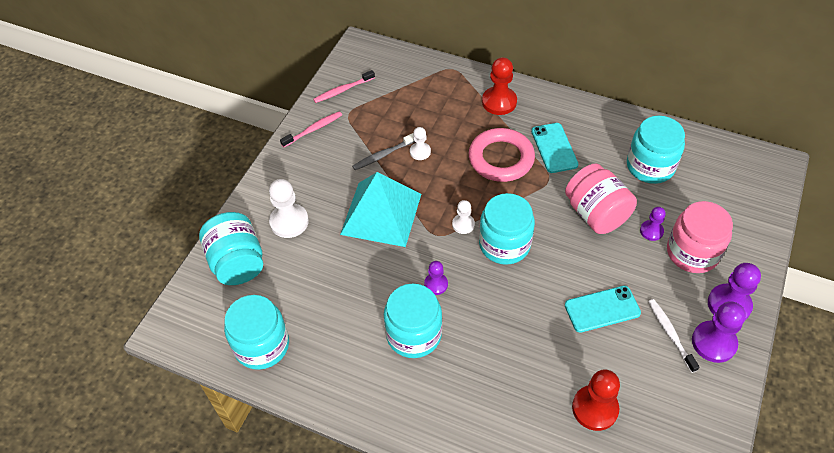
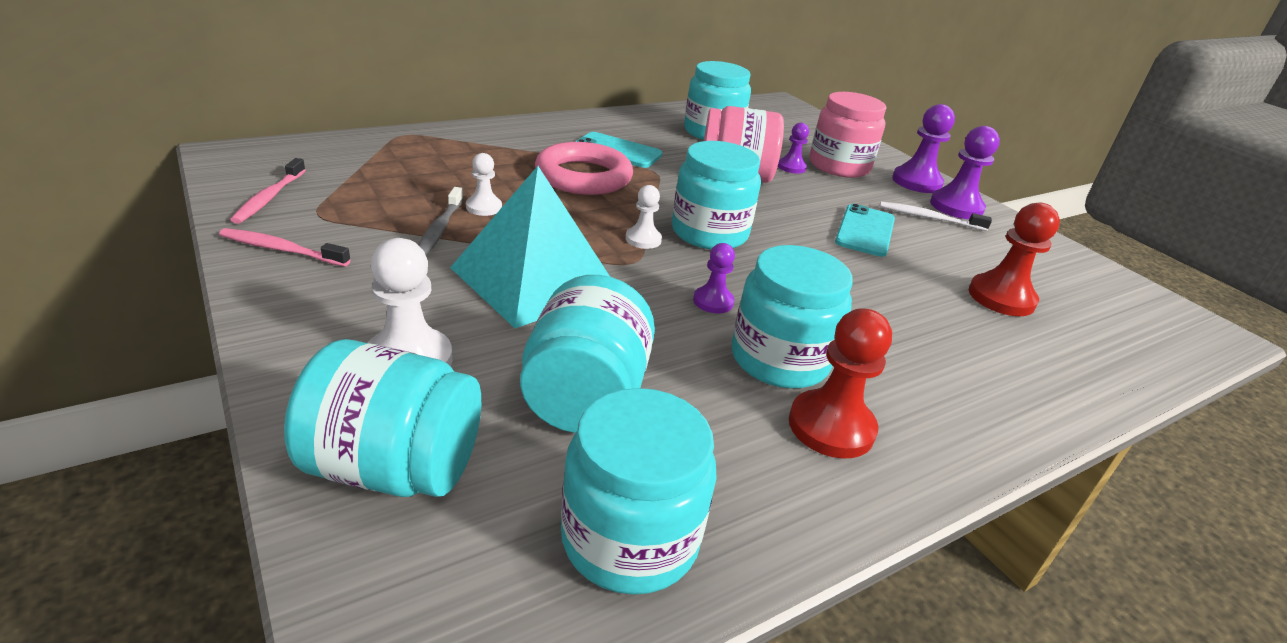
camera: 60 degrees left, 20 degrees down
pink toothbrush [280,111,342,147] -> pink toothbrush turned 75 degrees counterclockwise [219,228,351,267]
red pawn [482,57,517,115] -> red pawn moved to [789,309,892,459]
none -> turquoise jar [520,275,655,433]

